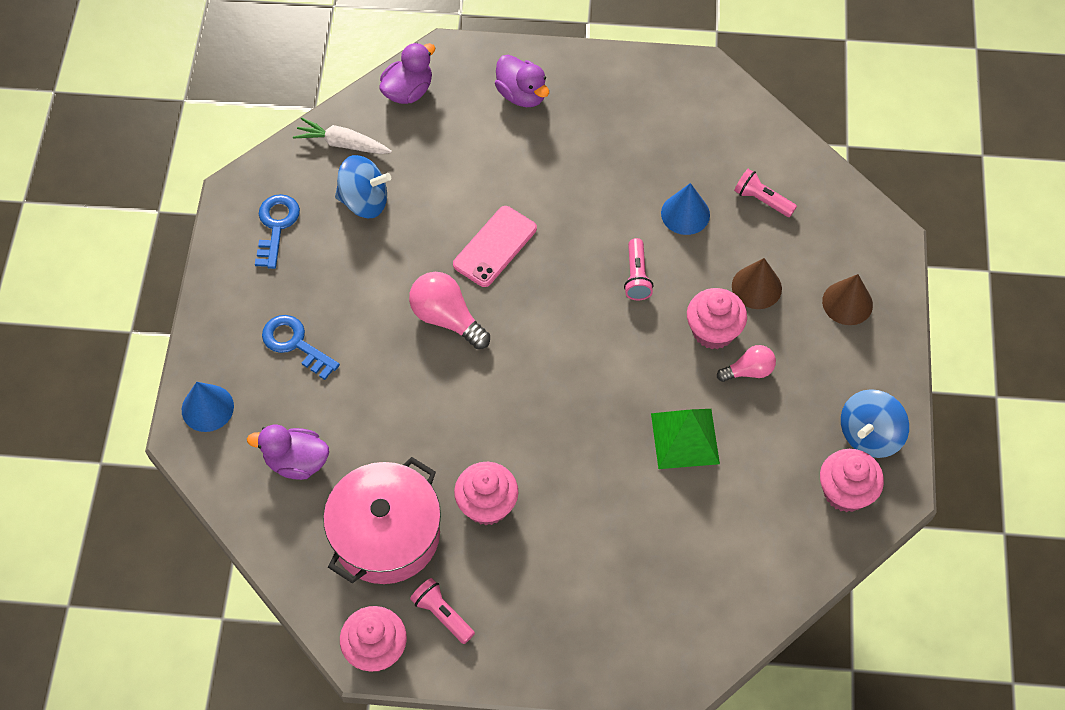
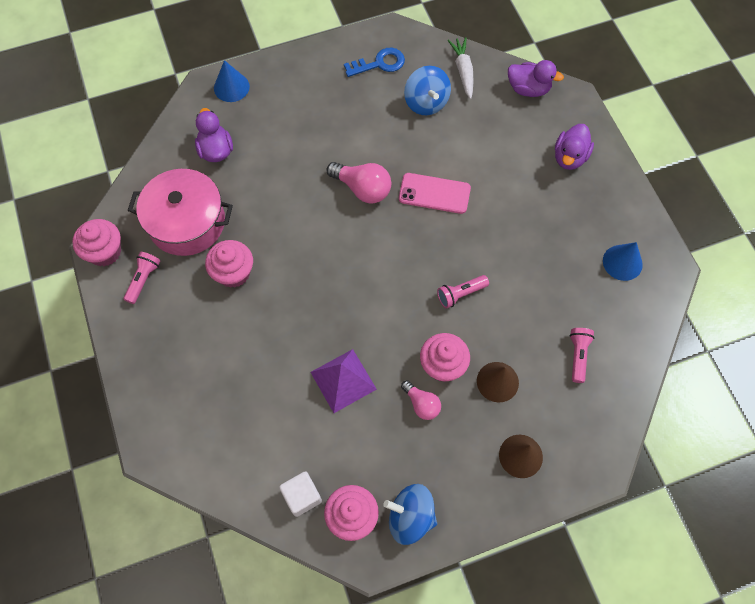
camera: 65 degrees right, 5 degrees up
blue key [262,315,340,380] -> none
pink light bulb [409,272,490,349] -> pink light bulb turned 105 degrees clockwise [327,162,391,203]
green pyramid [651,409,720,469] -> purple pyramid [311,349,377,413]
blue cone [661,183,710,235] -> blue cone moved to [603,242,643,281]
none -> white cube [279,471,322,517]

